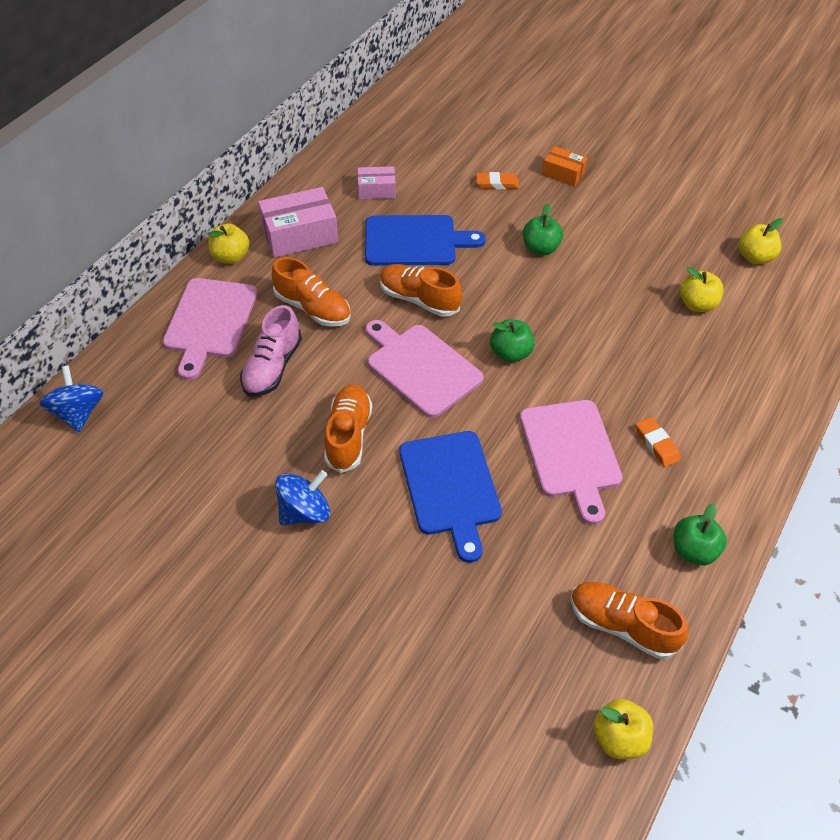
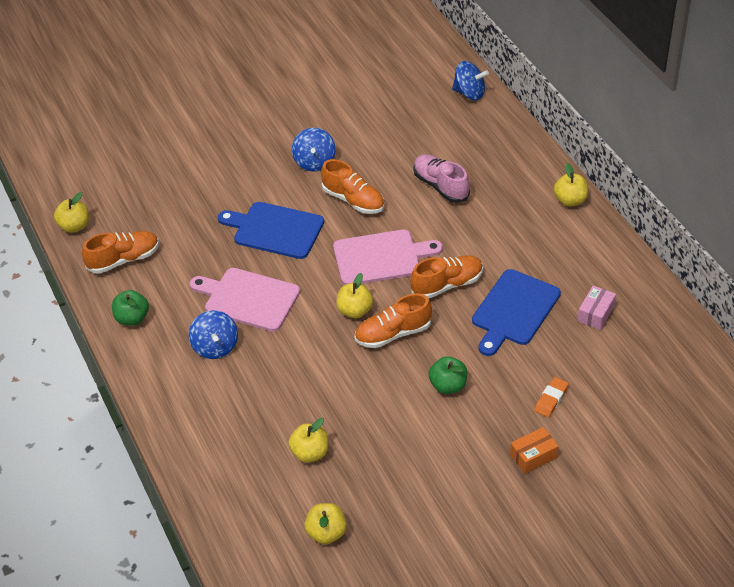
camera: 125 degrees right, 5 degrees down
pink cutting board [163,278,257,380] -> none
pink box [258,187,338,258] -> none
orange shoe [272,257,351,327] -> orange shoe moved to [355,293,432,348]
green apple [490,319,535,362] -> yellow apple [336,273,373,318]
orange eraser [636,417,681,467] -> blue spinning top [188,310,238,359]

